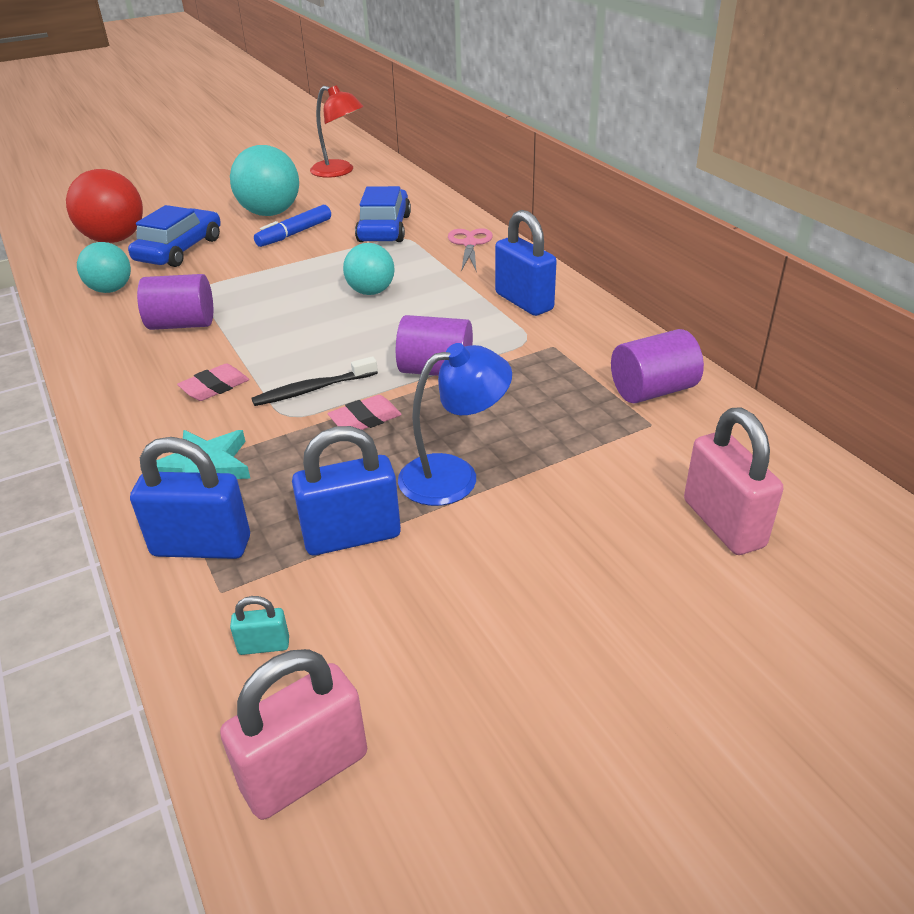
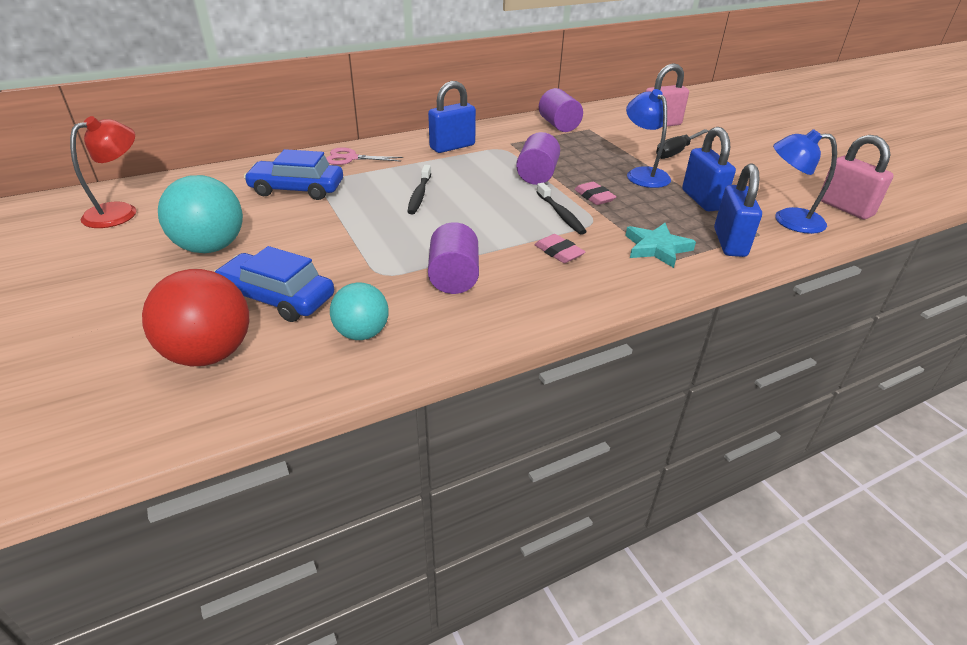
camera: 90 degrees left, 0 degrees up
turquoise padlock [230,596,289,655] -> blue lamp [773,129,837,234]
blue marker [254,205,331,247] -> none
turquoise ball [343,243,395,295] -> black toothbrush [407,165,431,214]
none -> black screwdriver [656,129,709,159]

